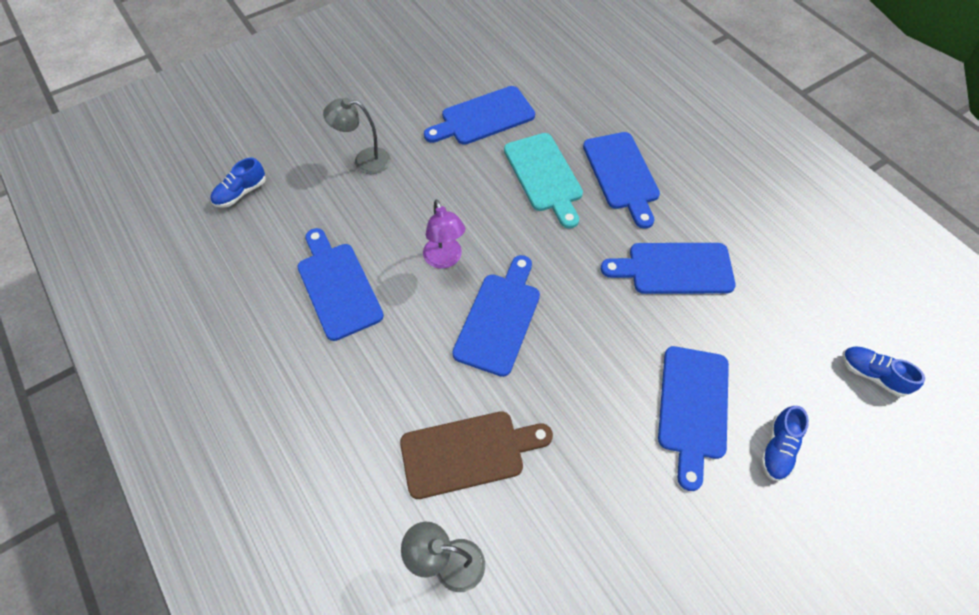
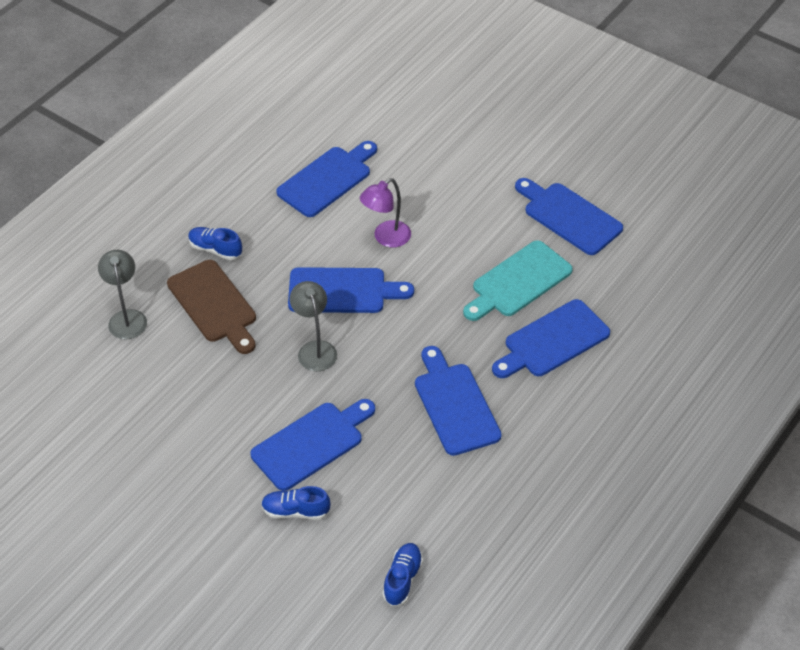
camera: 70 degrees right, 10 degrees down
blue shoe [210,158,266,208] -> blue shoe moved to [188,227,242,260]
grey lamp [323,98,391,174] -> grey lamp moved to [290,281,337,371]
blue cutting board [658,346,729,491] -> blue cutting board turned 150 degrees clockwise [251,399,375,491]

